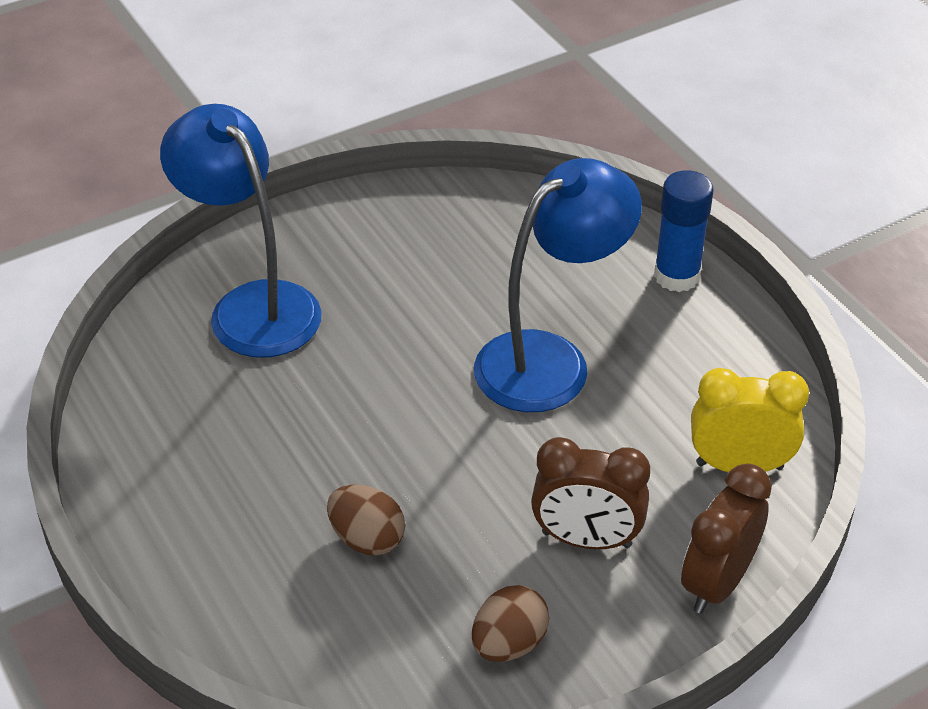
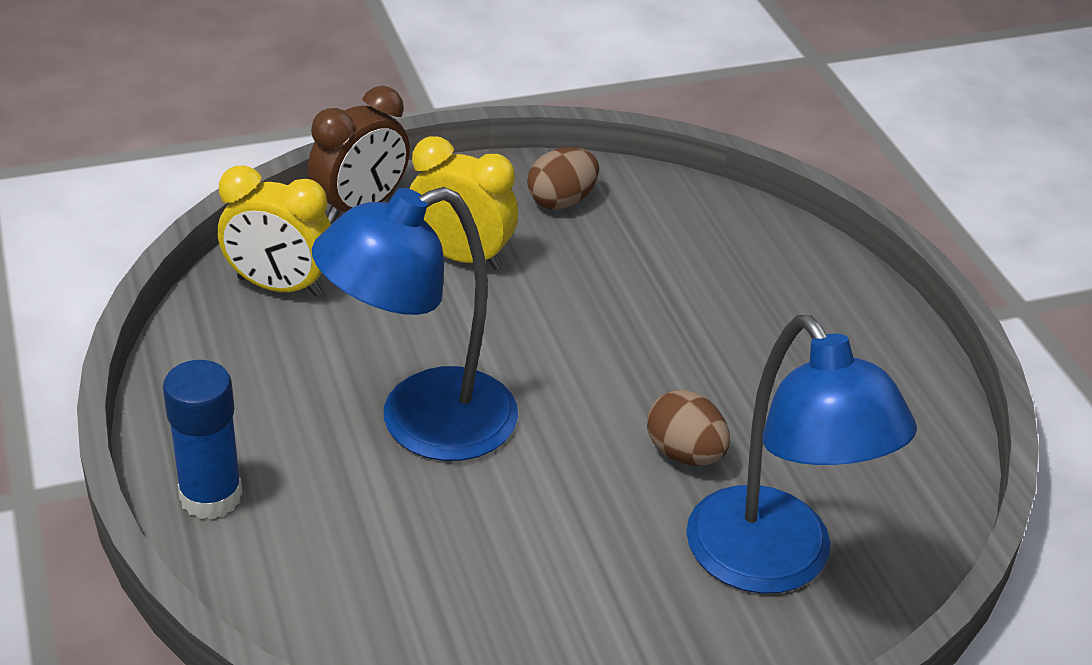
camera: 170 degrees left, 5 degrees down
brown egg [327,485,405,556] -> brown egg moved to [647,390,730,466]
brown clock [531,437,650,549] -> yellow clock [410,136,518,270]

